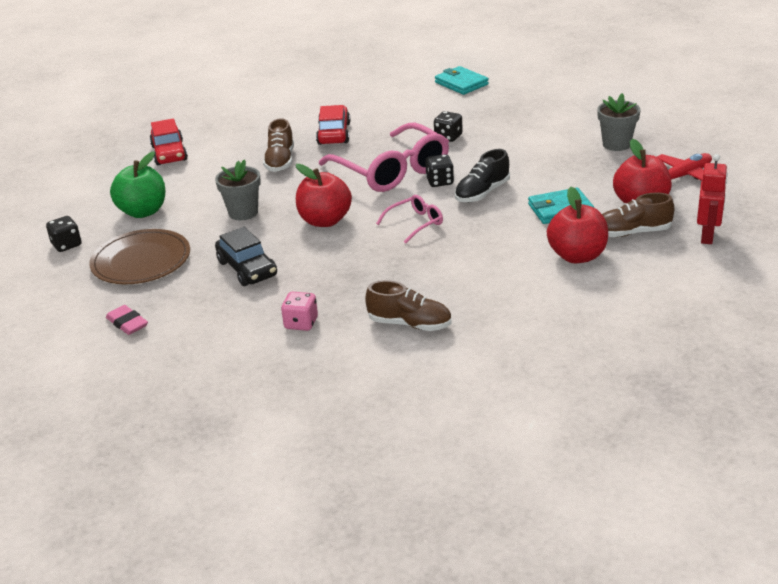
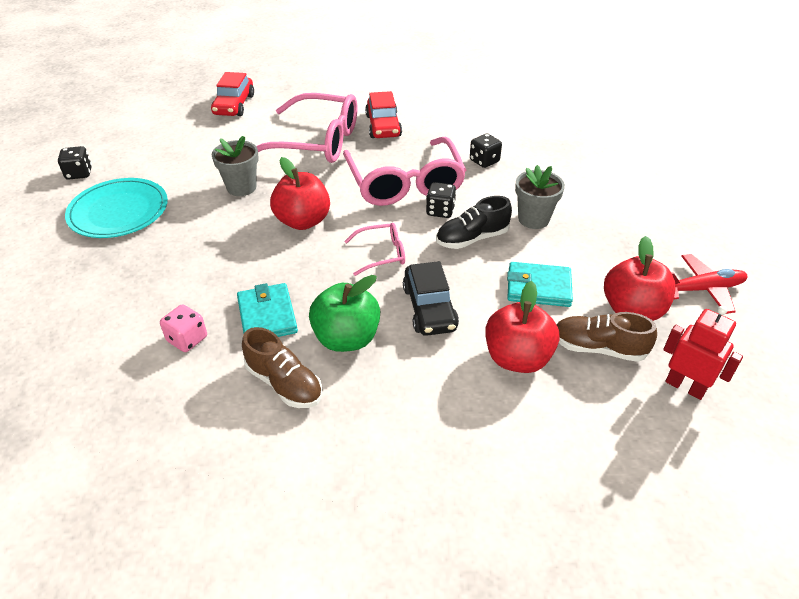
camera: 20 degrees right, 10 degrees up
brown plate [89,229,190,284] -> turquoise plate [65,178,168,238]
pink eraser [106,305,148,335] -> none
green apple [110,151,165,218] -> green apple moved to [309,275,380,352]
black car [215,227,277,286] -> black car moved to [403,261,459,336]
brown shoe [263,118,294,172] -> pink glasses [256,93,357,163]
red car [316,105,351,145] -> red car turned 150 degrees clockwise [365,91,402,138]
turquoise wallet [435,66,489,95] -> turquoise wallet moved to [237,283,298,337]
grey flower pot [597,93,641,151] -> grey flower pot moved to [515,165,565,229]
red robot [697,154,728,244] -> red robot turned 90 degrees counterclockwise [663,306,743,400]

